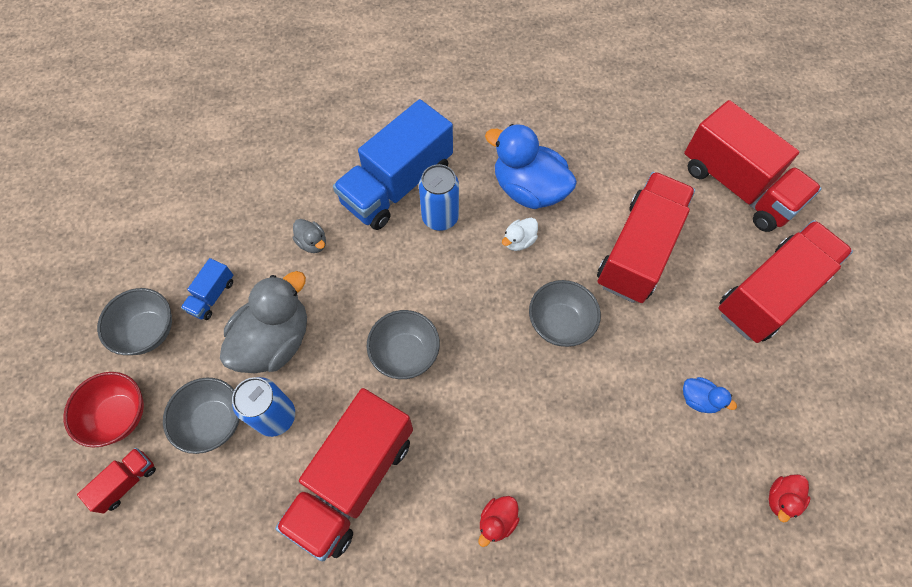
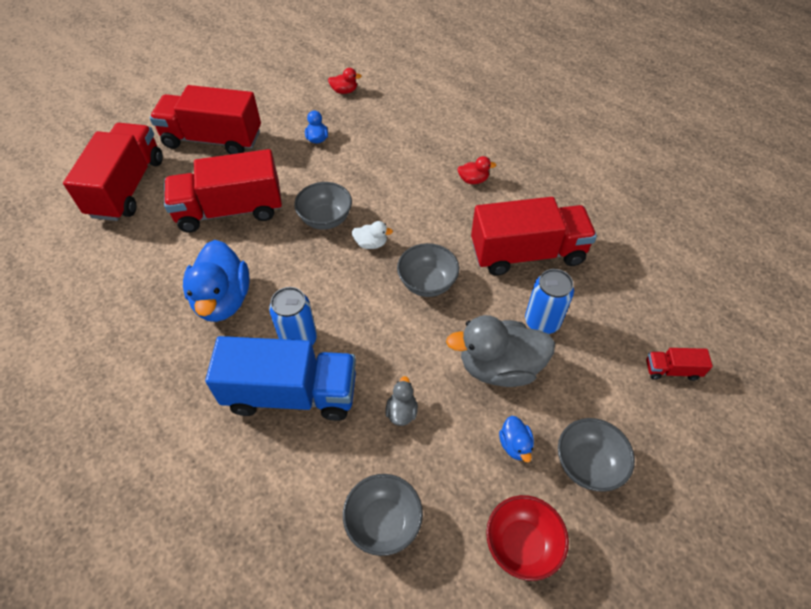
camera: 130 degrees left, 10 degrees down
red bowl [63,372,144,447] -> red bowl moved to [486,495,569,581]
grey bowl [163,377,240,454] -> grey bowl moved to [343,474,423,556]
blue truck [181,258,233,320] -> blue duck [499,416,534,462]
white duck [502,218,538,251] -> white duck moved to [352,221,393,249]

